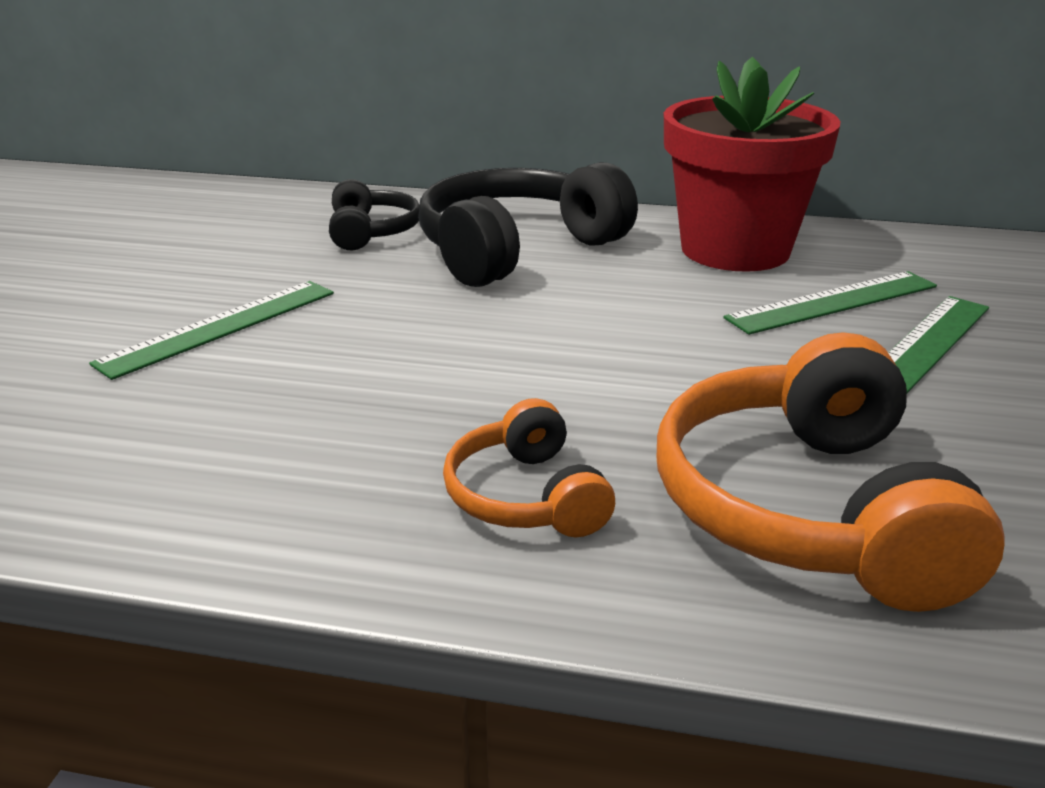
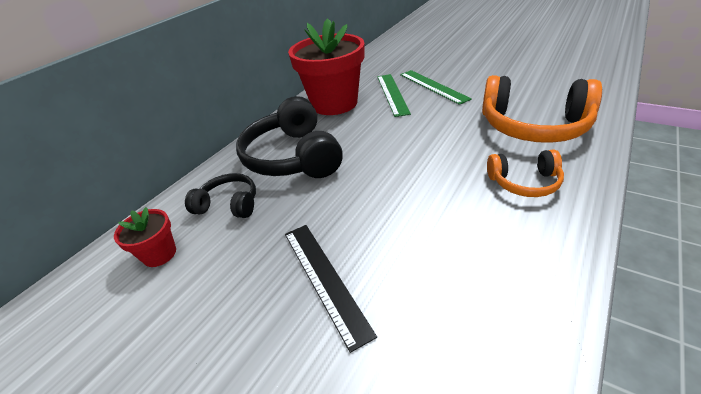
camera: 65 degrees left, 10 degrees up
green ruler [89,281,334,380] -> black ruler [285,225,377,353]
none -> red flower pot [114,207,176,267]

